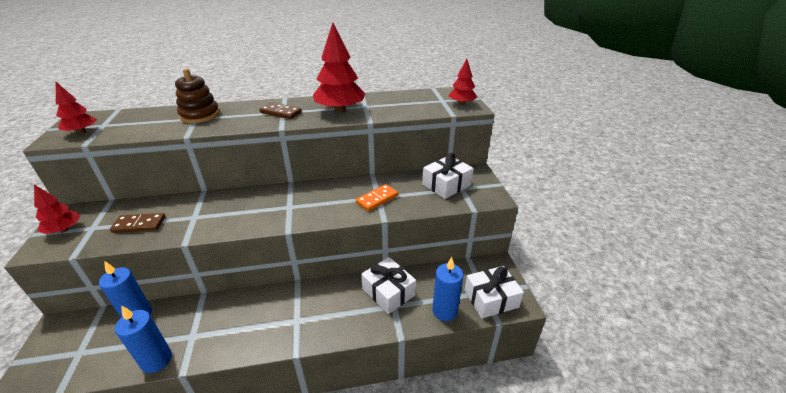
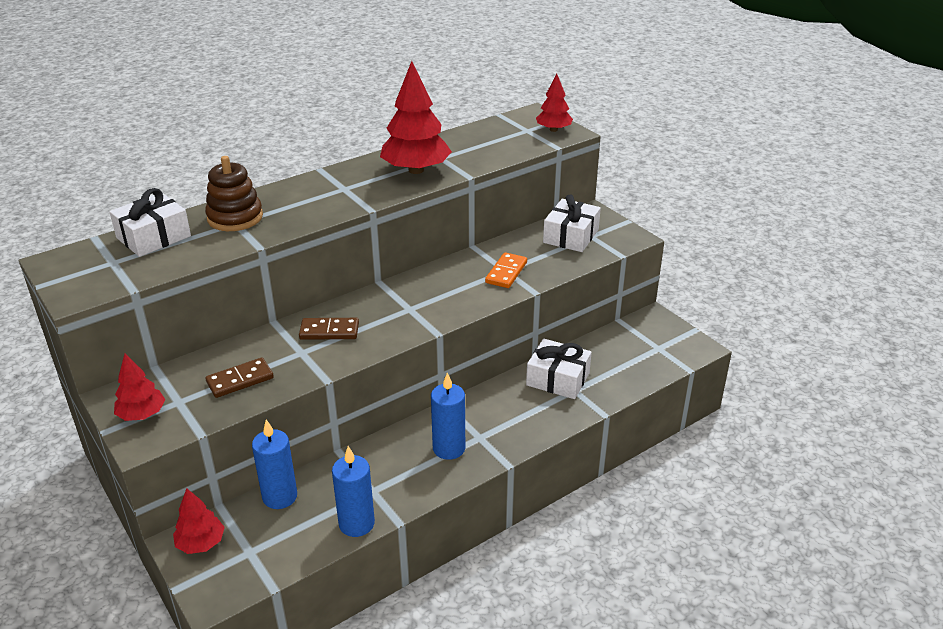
camera: 25 degrees left, 0 degrees up
red tree [56,82,97,134] -> red tree moved to [173,488,225,554]
brown domino [259,102,302,119] -> brown domino moved to [299,318,359,340]
blue candle [432,257,463,321] -> blue candle moved to [431,372,465,460]
white gift [465,266,524,318] -> white gift moved to [109,188,191,257]

